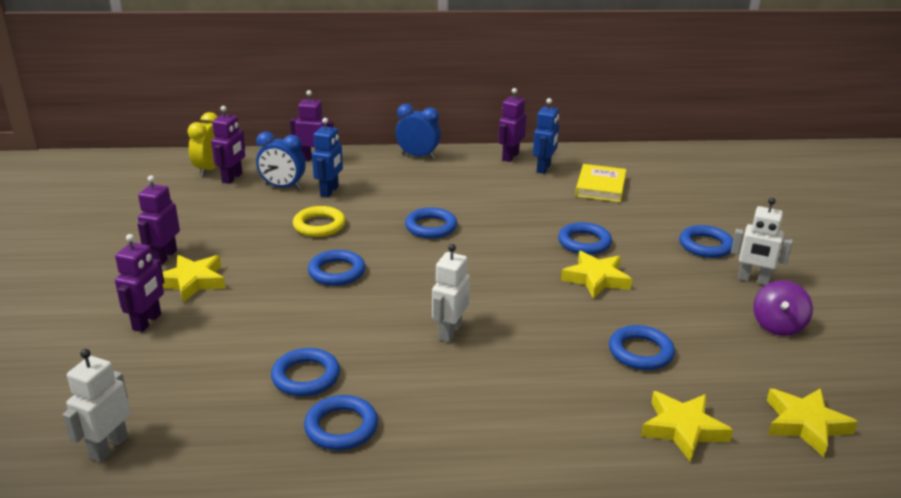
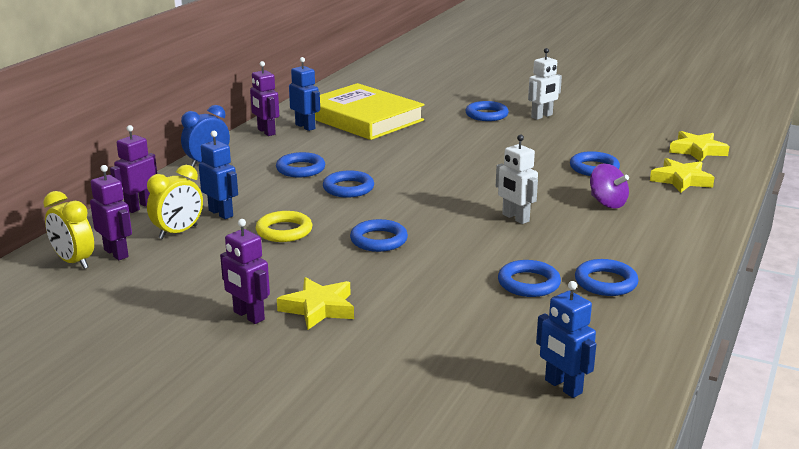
camera: 60 degrees left, 5 degrees down
white robot [62,349,130,462] -> blue robot [536,281,596,398]
purple robot [115,234,164,332] -> none
blue clock [256,132,306,190] -> yellow clock [147,165,203,239]
blue ring [558,222,612,255] -> blue ring moved to [276,152,325,177]
yellow star [561,251,632,299] -> none
yellow book [575,164,626,202] -> yellow book [315,83,425,140], size x1.88
purple spinning top [753,280,813,336] -> purple spinning top moved to [590,163,629,209]

